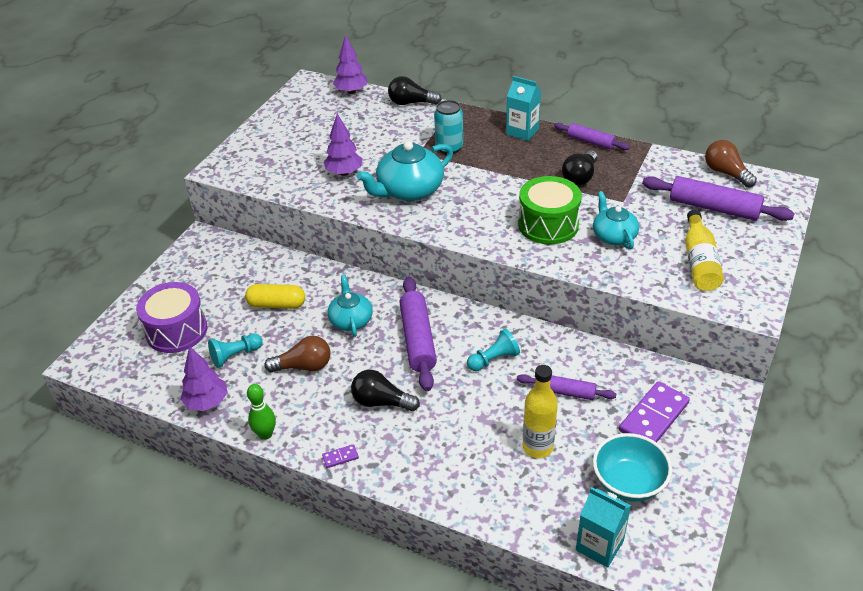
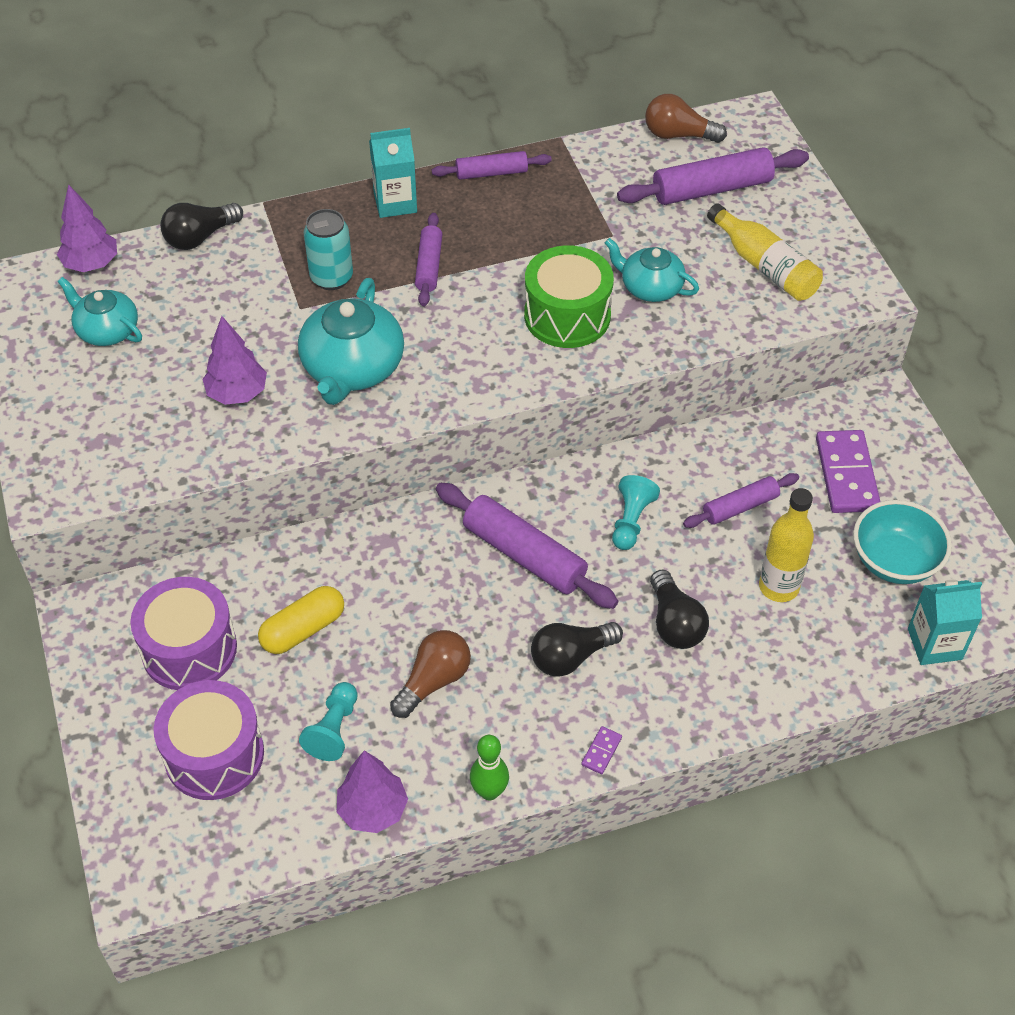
camera: 45 degrees left, 10 degrees up
turquoise teapot [328,275,373,337] -> turquoise teapot moved to [58,277,142,346]
black light bulb [562,150,597,186] -> black light bulb moved to [650,569,709,649]
none -> purple drum [130,577,237,690]
none -> purple rolling pin [415,213,442,306]

